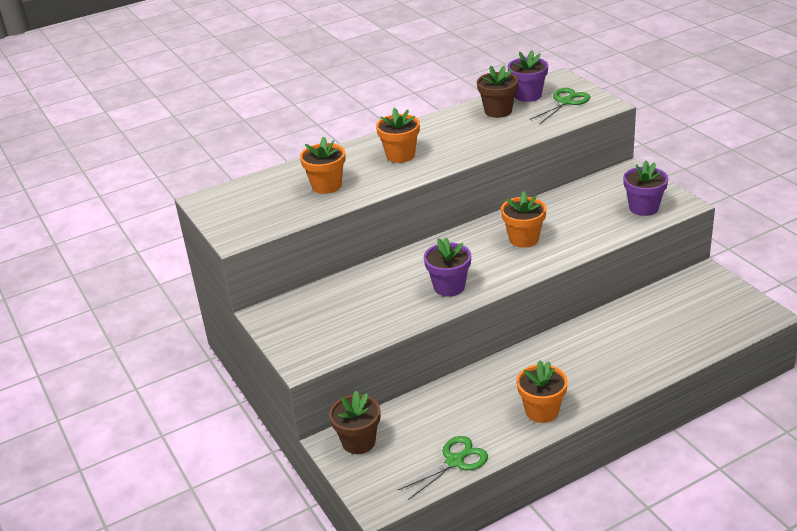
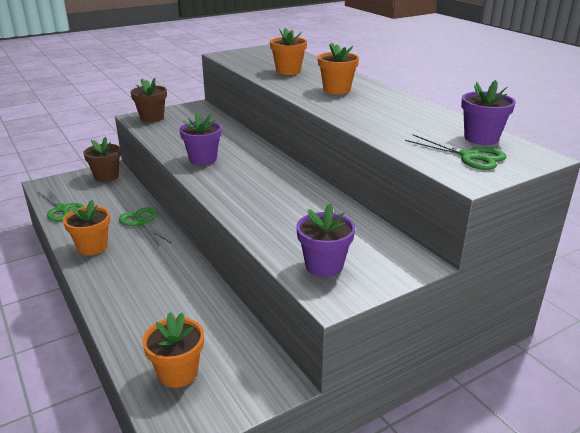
camera: 85 degrees right, 5 degrees down
brown flower pot [477,65,518,118] -> brown flower pot moved to [131,78,167,122]
orange flower pot [501,191,546,248] -> orange flower pot moved to [142,312,204,388]
none -> green scissors [119,207,171,245]

